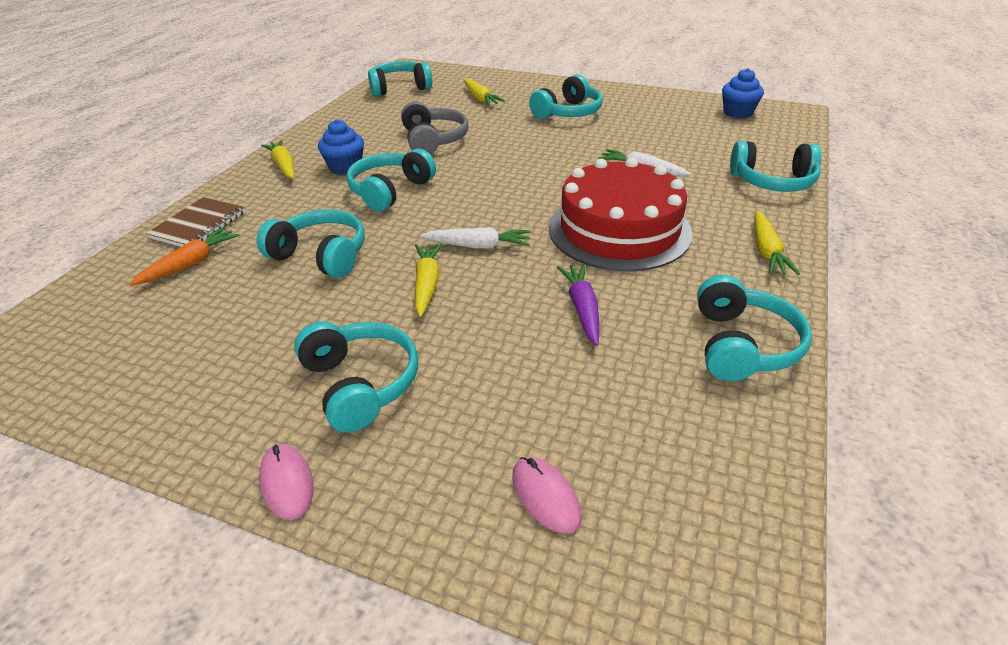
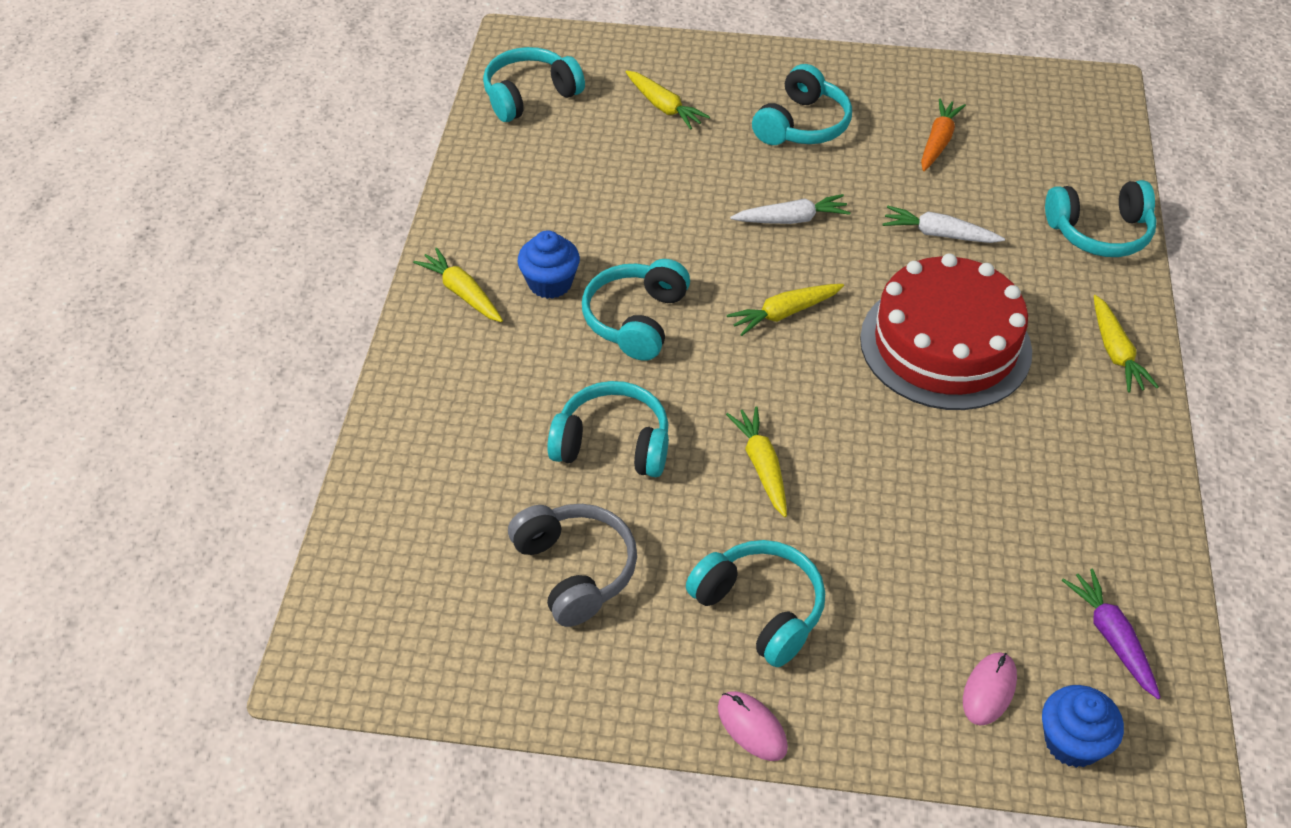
camera: 15 degrees left, 10 degrees up
orange carrot [130,227,240,286] -> orange carrot moved to [921,99,966,171]
brown notebook [146,197,245,247] -> none
grey headphones [401,101,469,154] -> grey headphones moved to [508,504,637,627]
white carrot [421,227,531,249] -> white carrot moved to [730,194,851,224]
pink mouse [512,457,581,534] -> pink mouse turned 75 degrees clockwise [963,652,1017,726]
purple carrot [557,264,599,346] -> purple carrot moved to [1062,569,1161,699]
turquoise headphones [697,275,812,381] -> none
blue cupcake [722,68,764,118] -> blue cupcake moved to [1042,685,1124,768]
none -> yellow carrot [727,284,844,336]

